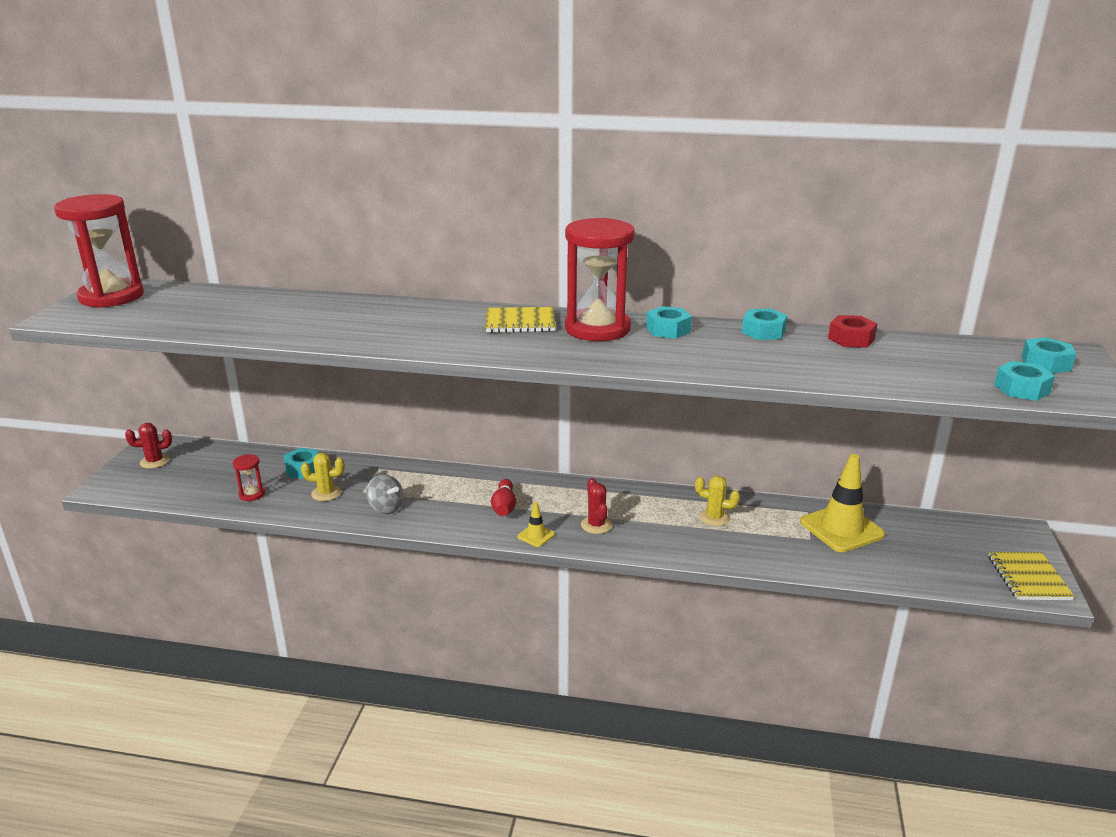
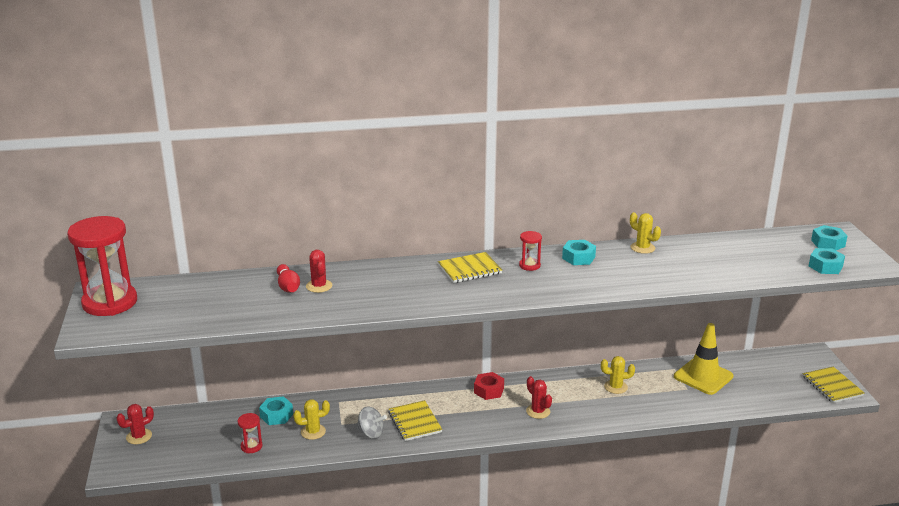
camera: 20 degrees left, 0 degrees up
red bowling pin [491,479,516,516] -> red bowling pin moved to [277,264,300,292]
yellow traffic cone [517,502,555,547] -> none
red hourglass [565,218,634,341] -> red hourglass [519,231,542,271], size x0.43
turquoise nut [742,308,788,340] -> yellow cactus [630,212,661,254]
red nut [828,315,877,348] -> red nut moved to [474,372,504,400]
none -> red cactus [306,250,332,293]
none -> yellow notebook [388,400,442,441]

